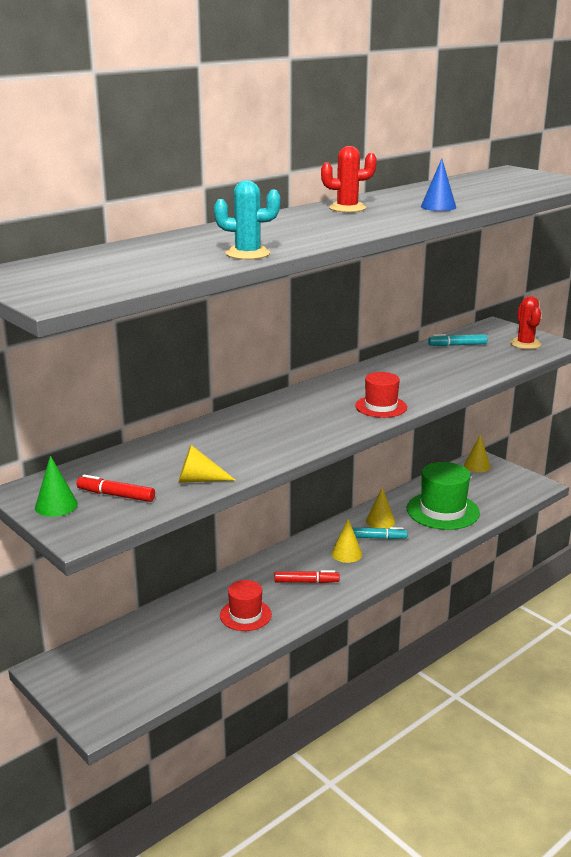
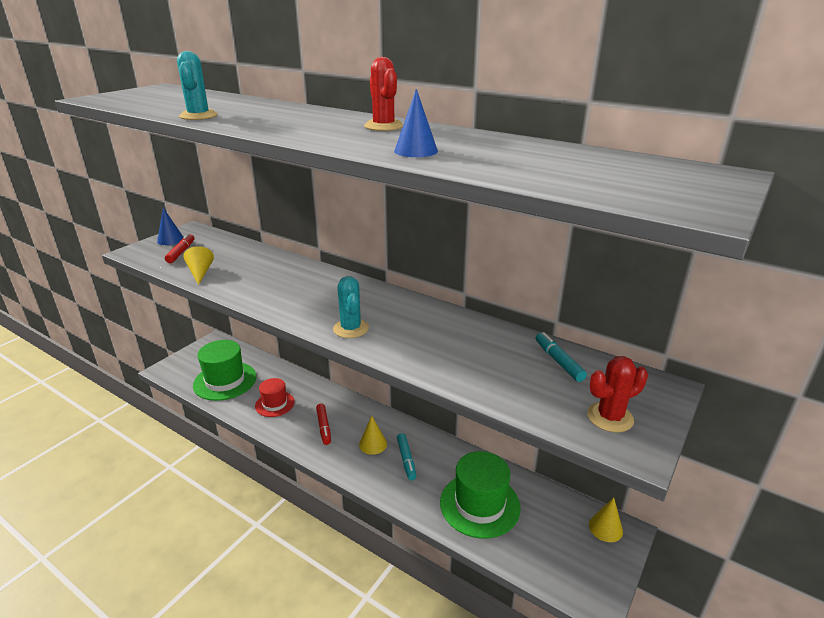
camera: 75 degrees right, 5 degrees up
green cone [35,455,78,517] -> blue cone [157,208,183,245]
red hat [355,372,407,418] -> turquoise cactus [333,276,369,338]
yellow cone [366,487,395,529] -> none
none -> green hat [193,340,257,401]

